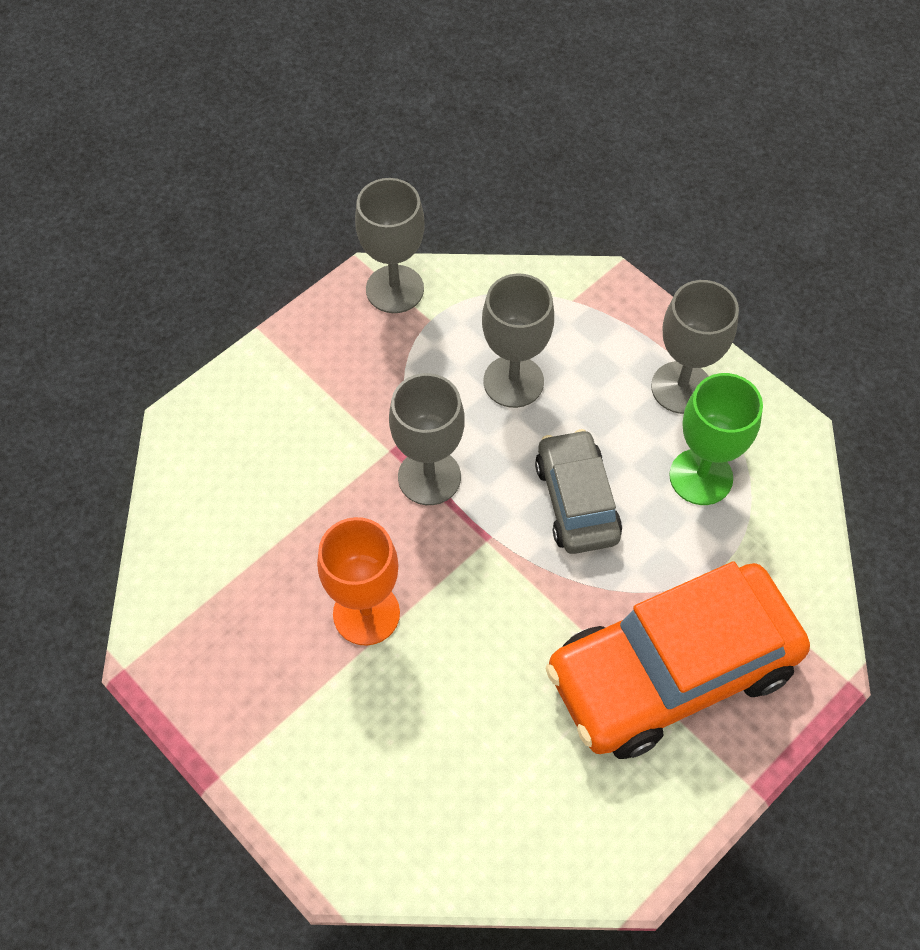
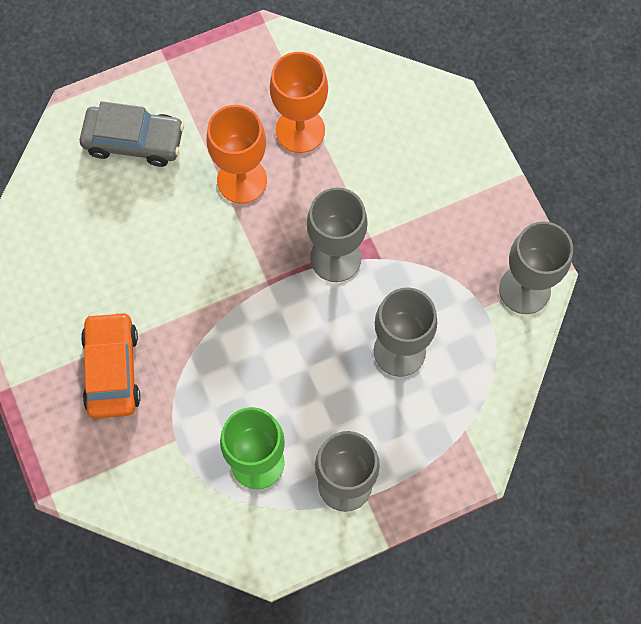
camera: 110 degrees right, 10 degrees up
grey car [535,429,622,554] -> grey car moved to [80,101,184,167]
orange car [545,561,810,759] -> orange car [81,311,141,419], size x0.55
none -> orange goblet [270,52,328,153]

